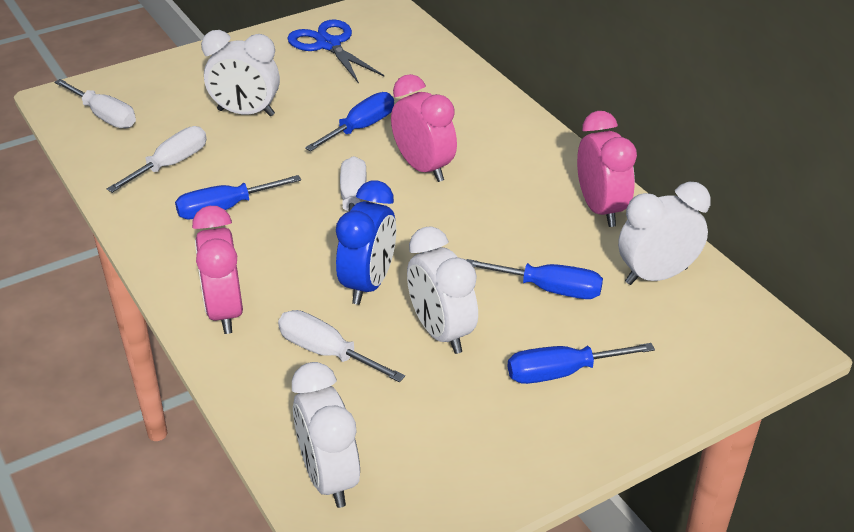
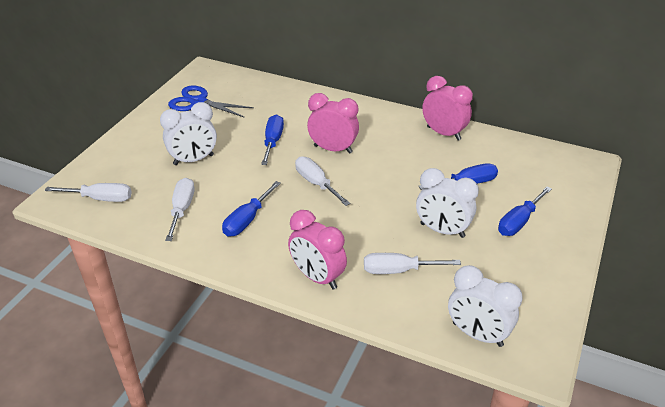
camera: 35 degrees left, 0 degrees up
blue clock [336,181,396,305] -> none
white clock [618,182,711,285] -> none

